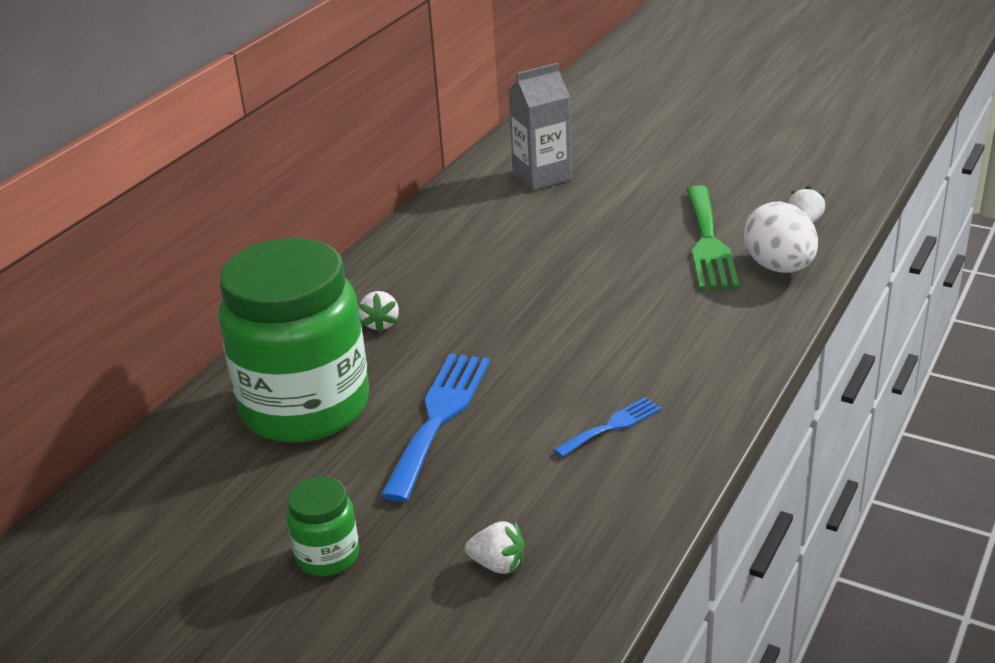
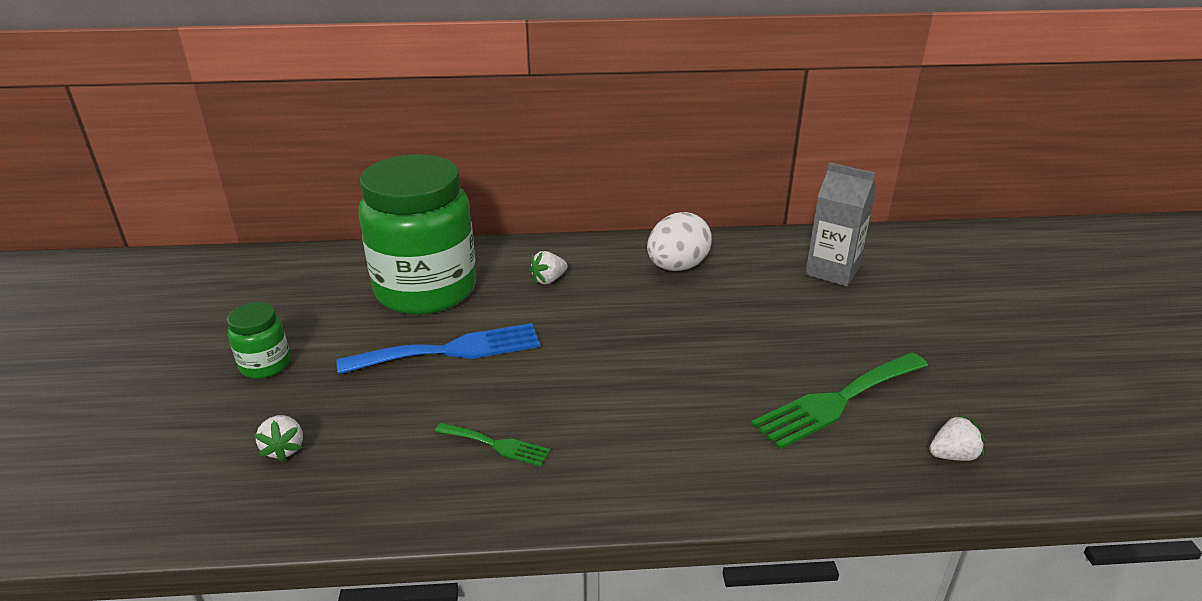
camera: 55 degrees right, 0 degrees up
blue fork [554,397,662,457] -> green fork [435,423,551,466]
white egg [744,202,818,273] -> white egg moved to [647,212,712,271]

